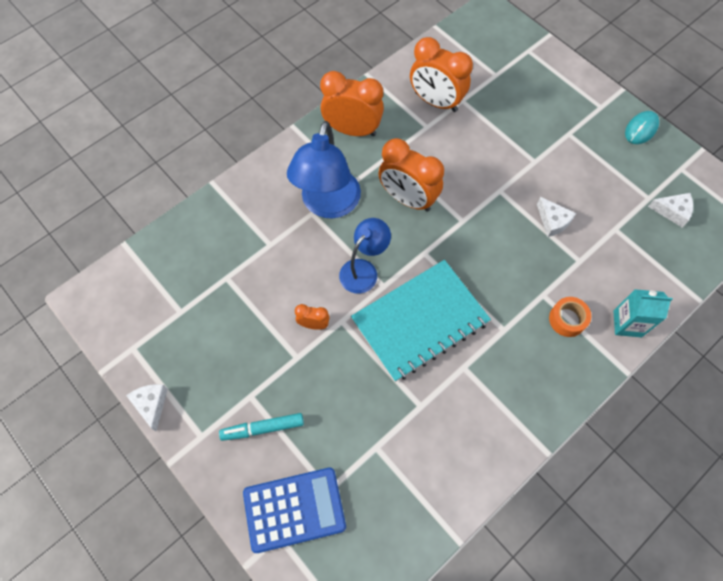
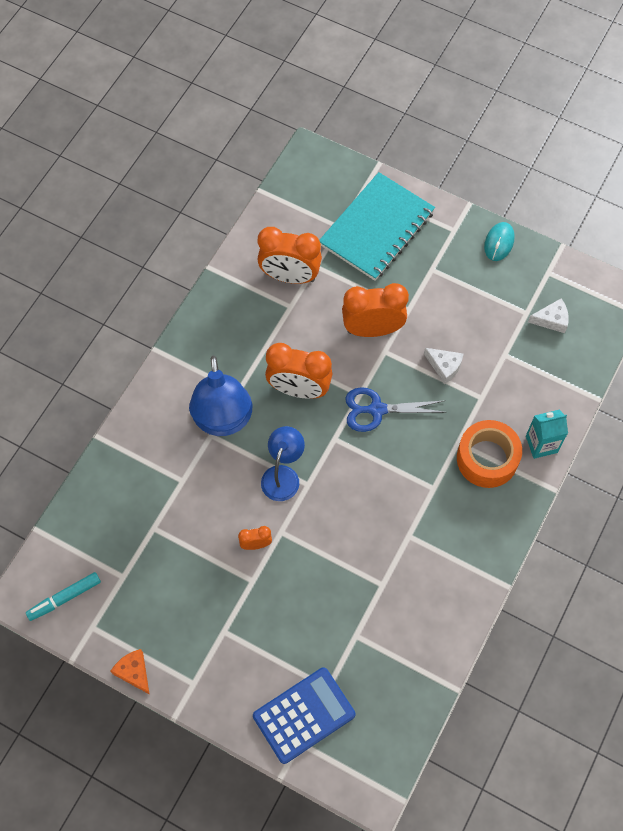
camera: 20 degrees left, 0 degrees up
white cheese [126,384,168,431] -> orange cheese [110,649,150,695]
turquoise marker [219,413,304,441] -> turquoise marker moved to [26,572,101,621]
orange clock [320,71,384,136] -> orange clock moved to [342,283,409,337]
turquoise notebook [351,260,491,382] -> turquoise notebook moved to [320,172,435,281]
orange tape [549,297,591,337] -> orange tape [457,420,522,488], size x1.73
none -> blue scissors [345,387,447,432]

